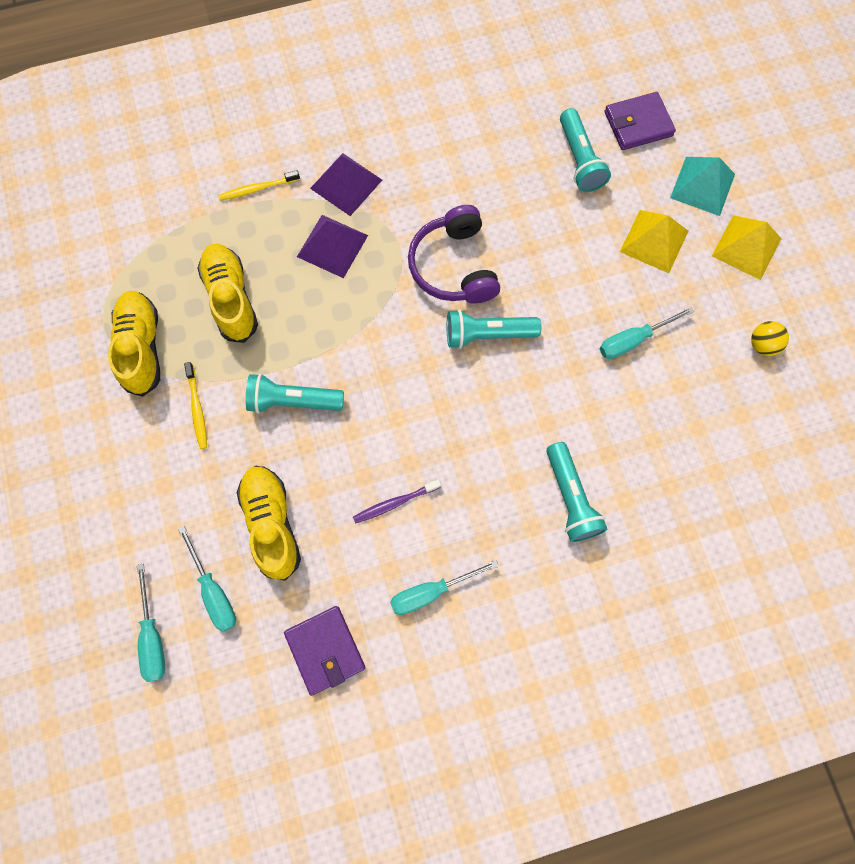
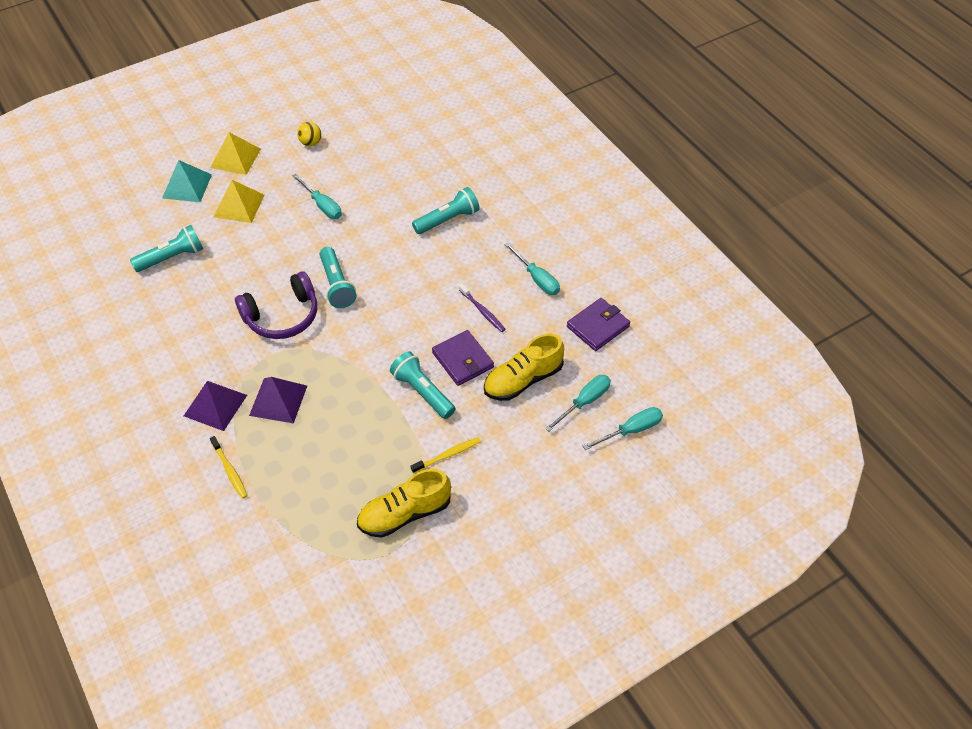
camera: 105 degrees left, 20 degrees down
yellow shoe [198,244,258,343] -> none
turquoise flashlight [245,374,344,413] -> turquoise flashlight turned 150 degrees clockwise [390,352,455,419]
purple wallet [605,92,676,150] -> purple wallet moved to [432,330,494,386]

